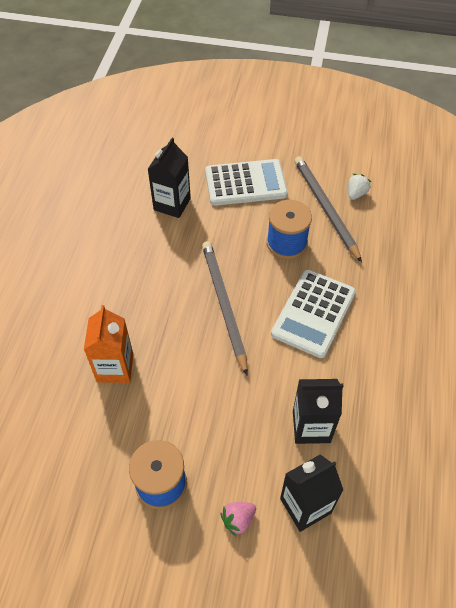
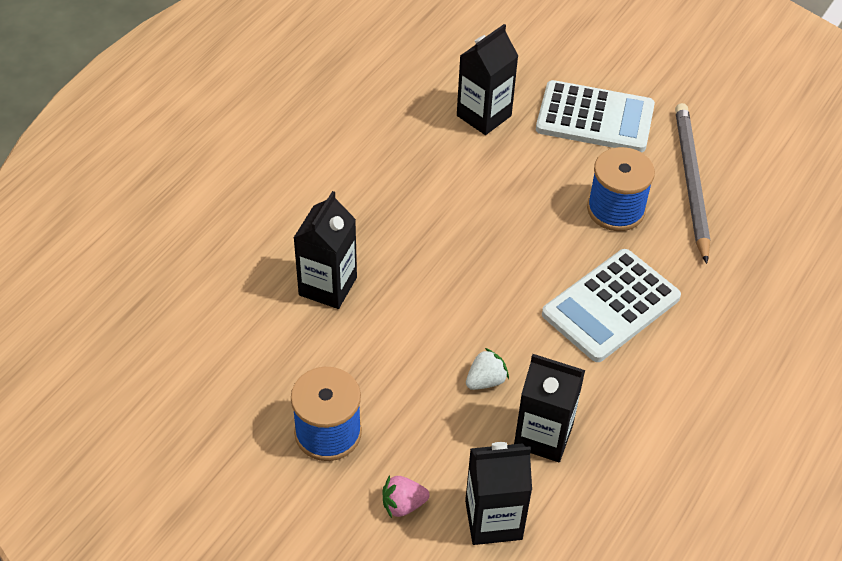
camera: 20 degrees right, 5 degrees down
orange carton [84,305,133,383] -> black carton [294,191,357,309]
grey pencil [202,241,248,375] -> none
white strawberry [348,174,371,200] -> white strawberry moved to [466,348,509,390]

